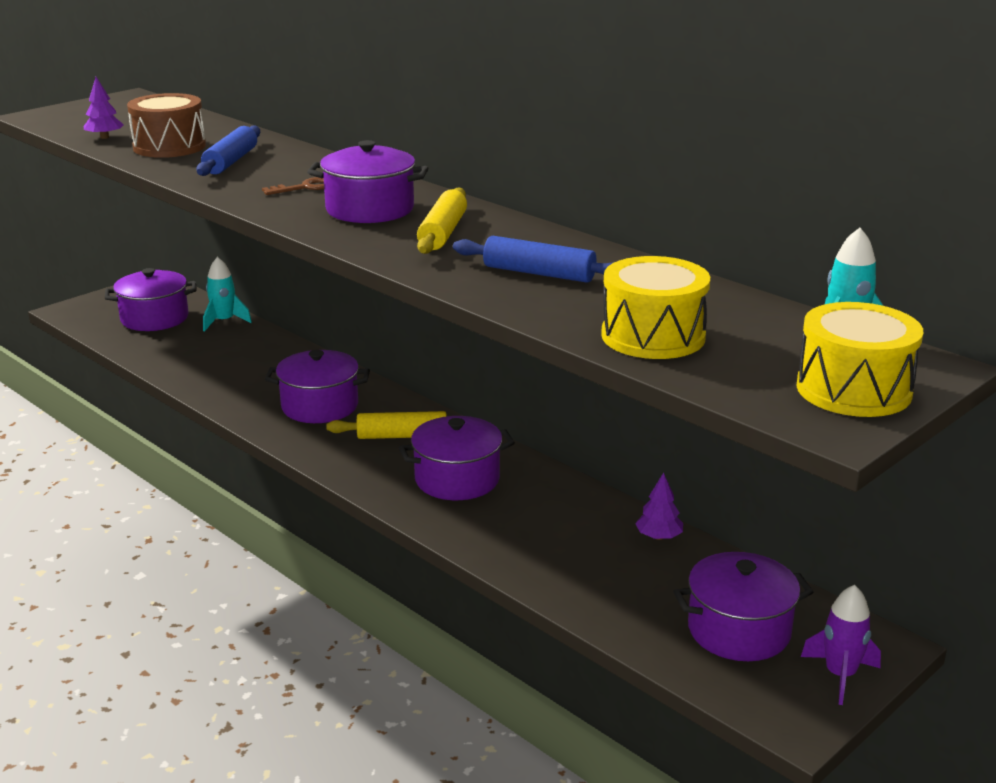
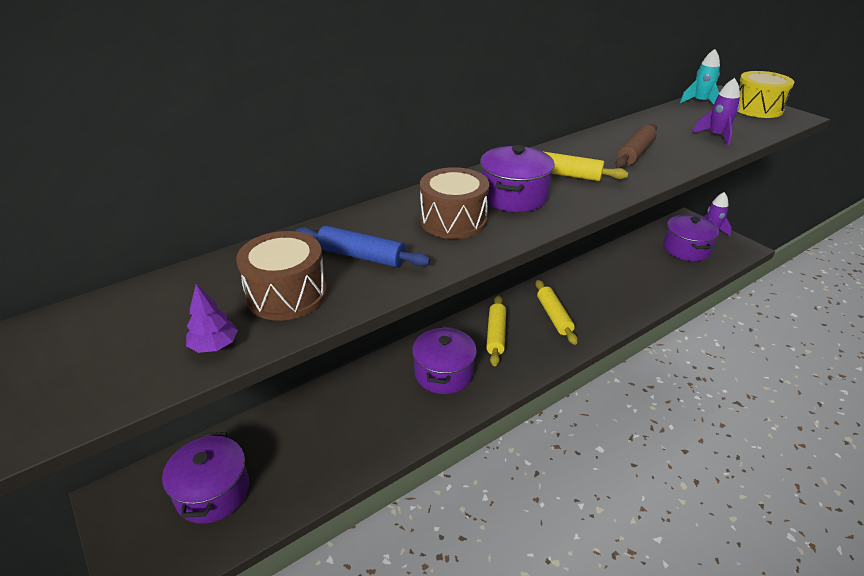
camera: 80 degrees left, 10 degrees up
turquoise rocket [203,257,252,332] -> none
brown key [262,177,324,195] -> brown drum [420,167,489,239]
purple pot [399,416,515,500] -> yellow rolling pin [535,280,578,345]
blue rolling pin [453,236,614,283] -> brown rolling pin [616,124,657,168]
yellow drum [601,256,710,359] -> purple rocket [692,78,740,146]
purple tree [635,472,683,540] -> none

